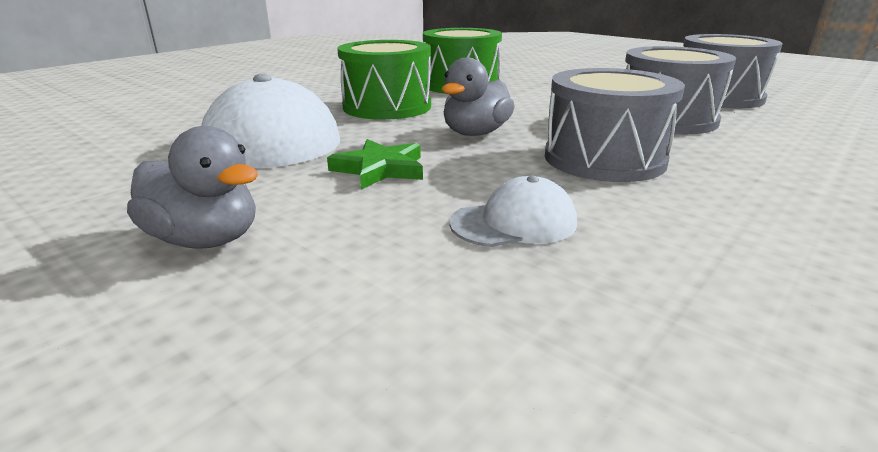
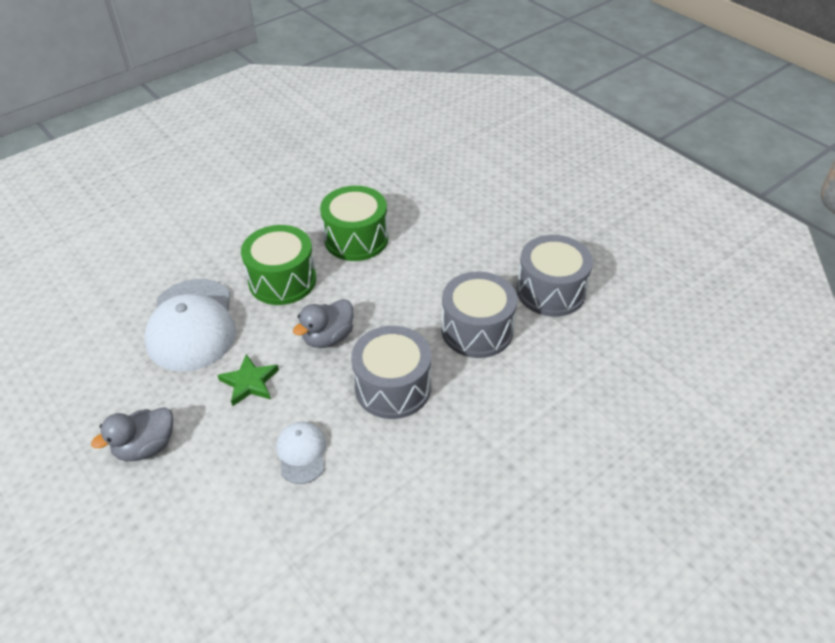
camera: 10 degrees right, 20 degrees up
grey duck [127,126,258,249] -> grey duck turned 105 degrees clockwise [91,407,173,461]
white cap [449,176,577,247] -> white cap turned 90 degrees counterclockwise [276,422,326,484]

